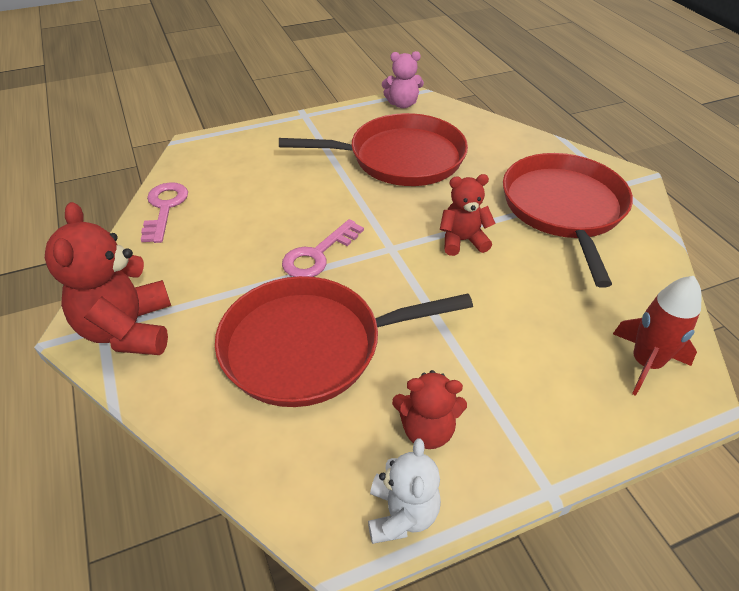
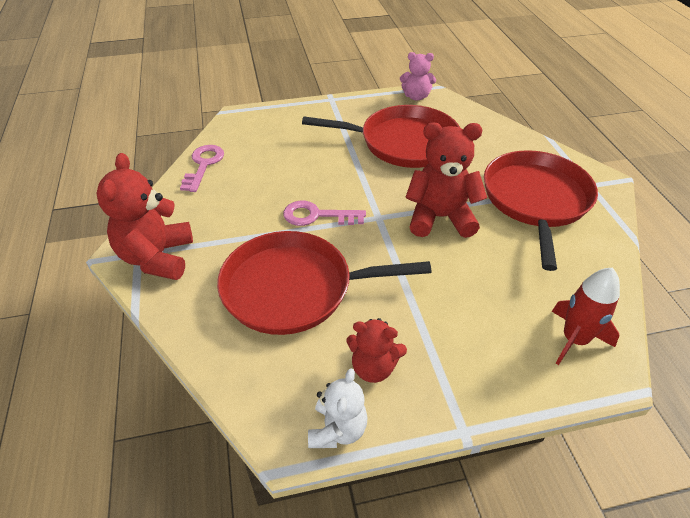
camera: 10 degrees right, 0 degrees up
pink key [282,219,364,277] -> pink key turned 45 degrees clockwise [283,201,366,226]
red teddy bear [440,174,496,256] -> red teddy bear [405,122,487,238], size x1.64

